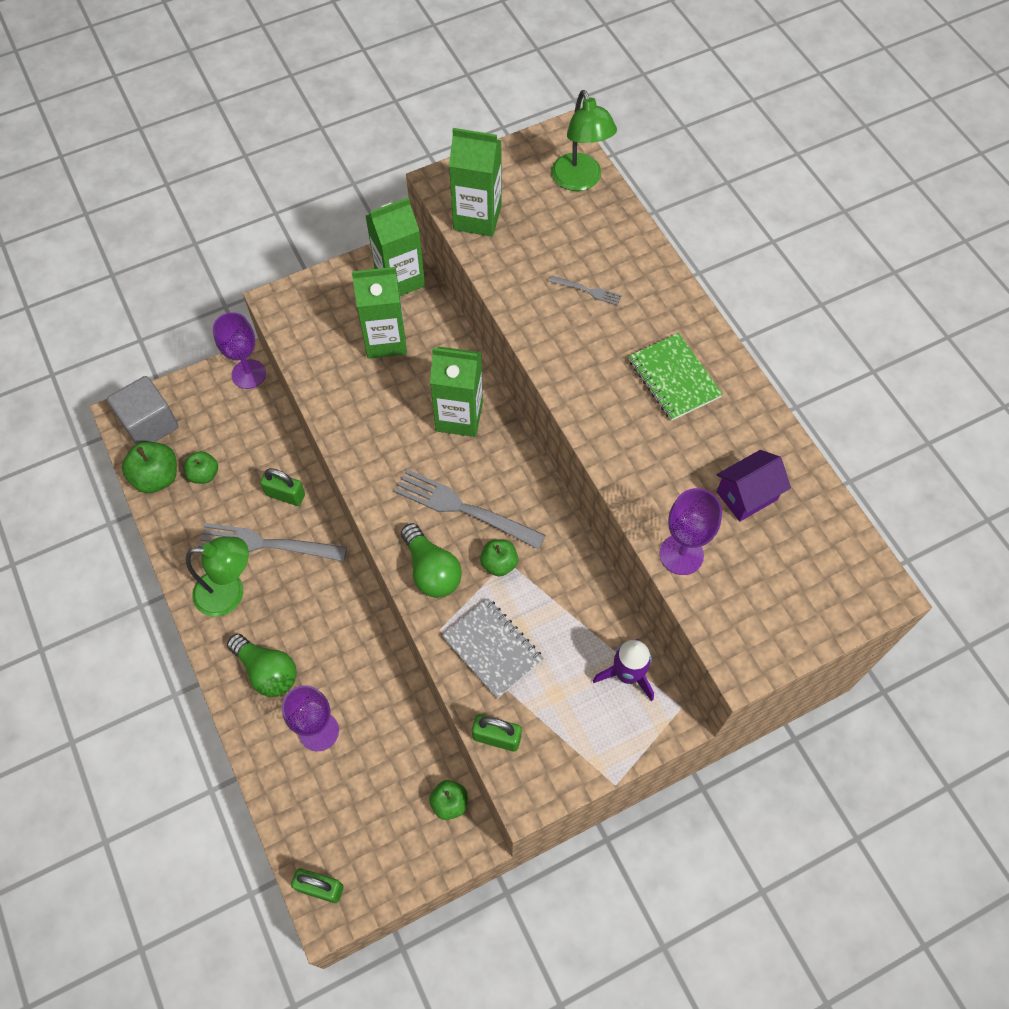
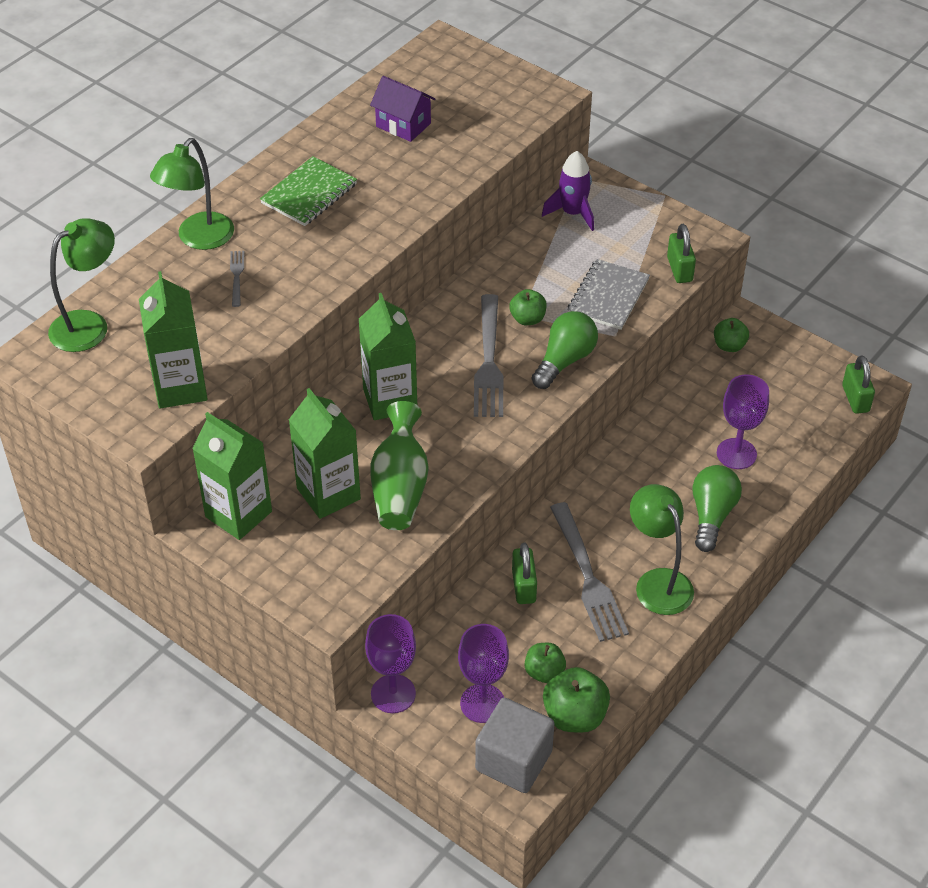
camera: 115 degrees left, 15 degrees down
purple goblet [660,488,722,575] -> purple goblet moved to [458,624,509,723]
none -> green lamp [150,138,234,250]
none -> green vase [370,401,429,530]

